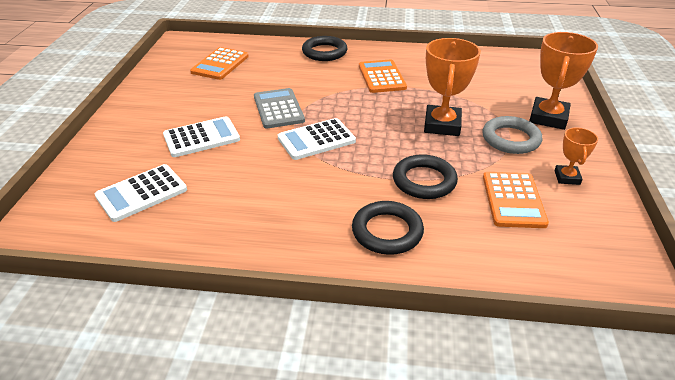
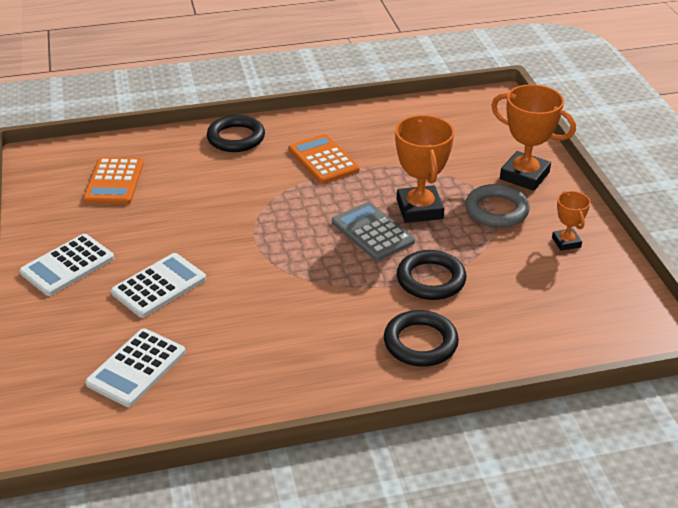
camera: 20 degrees left, 0 degrees up
grey calculator [254,88,305,129] -> grey calculator moved to [332,202,415,261]
white calculator [278,118,356,160] -> white calculator moved to [19,234,114,296]
orange calculator [483,172,549,228] -> none
orange trophy [529,32,598,130] -> orange trophy turned 60 degrees counterclockwise [491,84,576,191]

